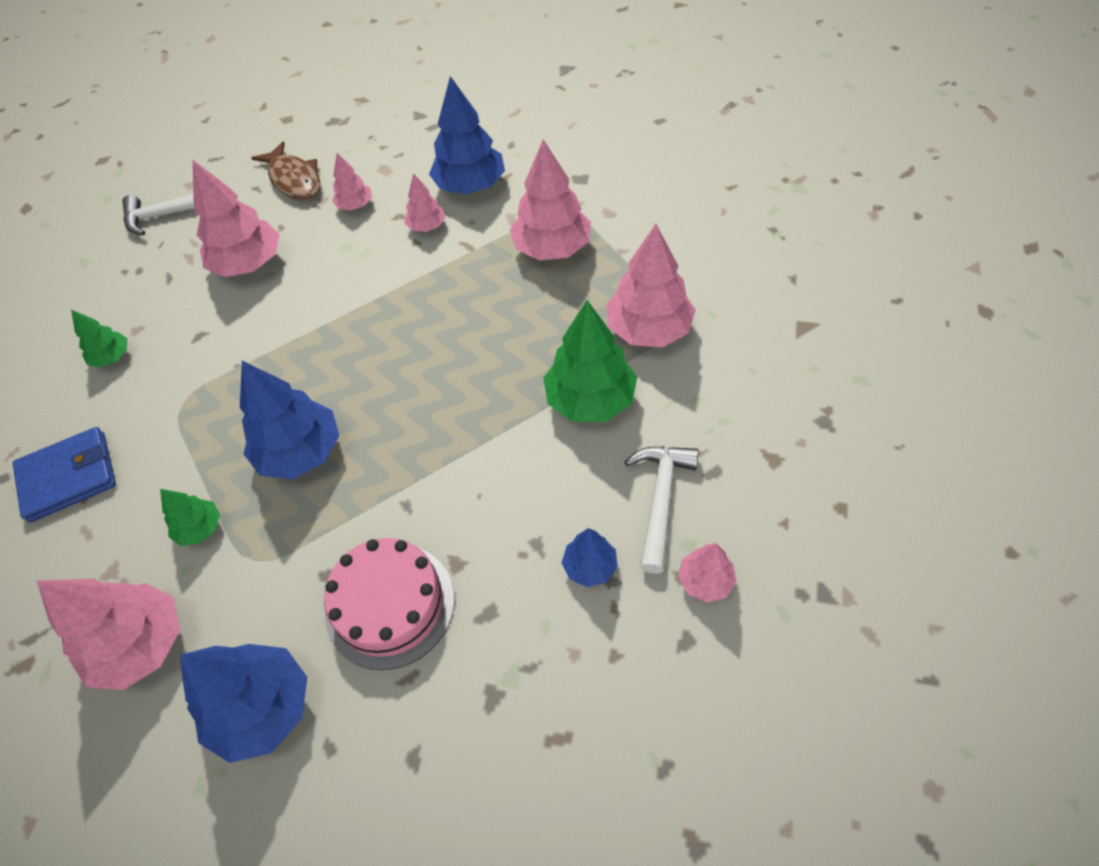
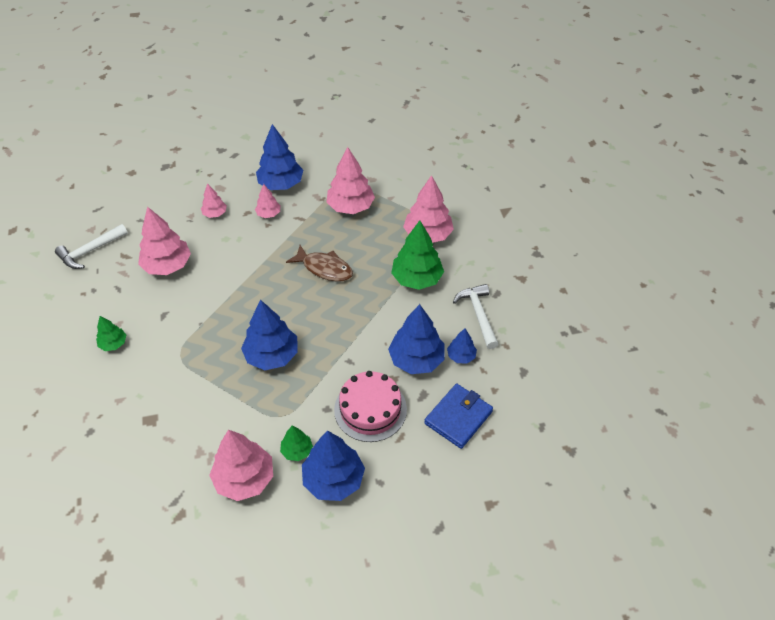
camera: 30 degrees left, 5 degrees down
blue wallet [13,427,116,523] -> blue wallet moved to [424,384,493,449]
green tree [160,489,220,546] -> green tree moved to [280,425,313,461]
brown fish [252,141,320,200] -> brown fish moved to [286,245,353,281]
pink tree [678,543,737,603] -> none
none -> blue tree [388,304,445,374]

